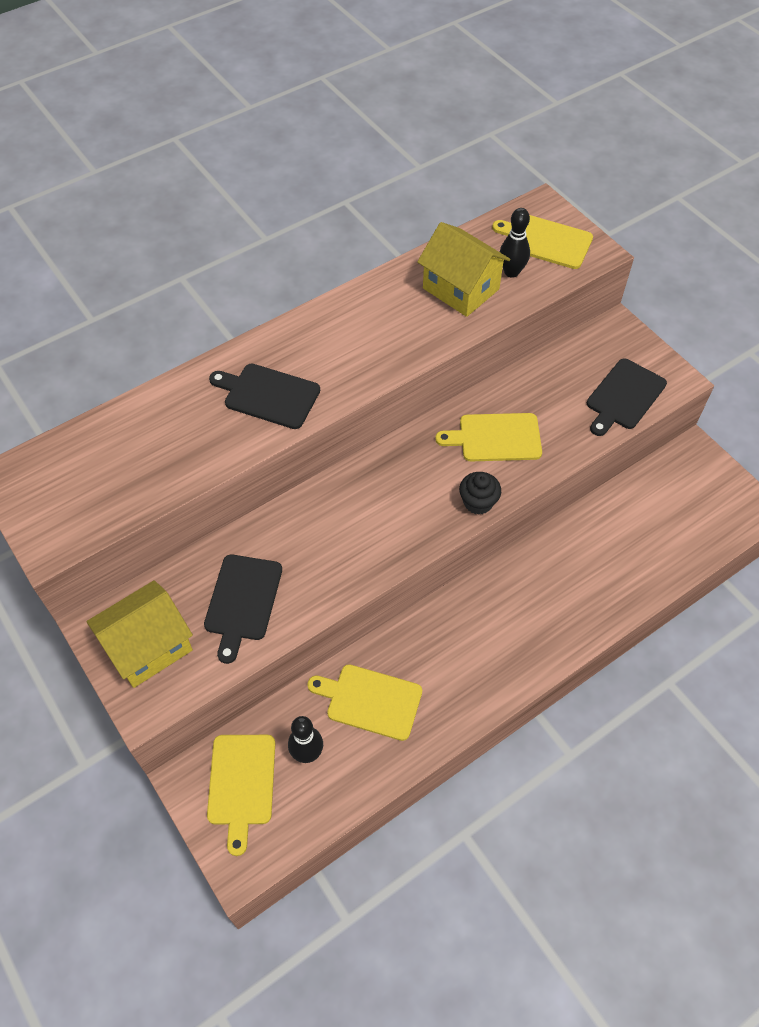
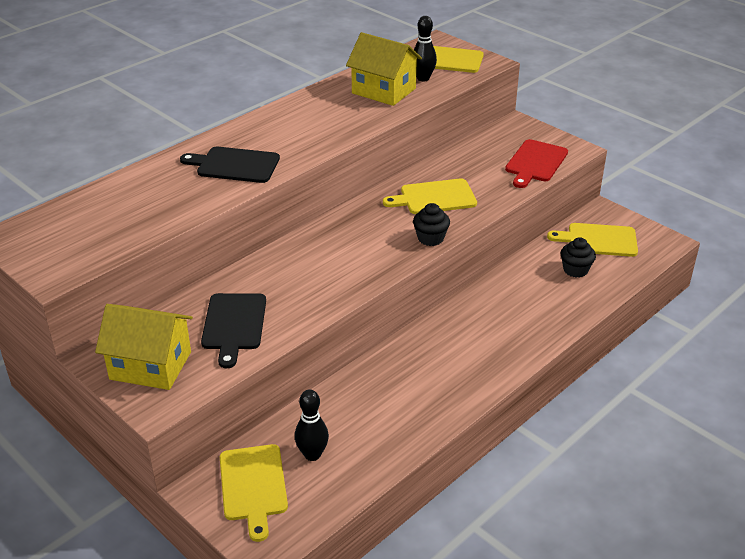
camera: 10 degrees left, 20 degrees down
yellow house [86,580,193,688] -> yellow house turned 60 degrees clockwise [95,304,193,390]
yellow cutting board [307,664,422,741] -> yellow cutting board moved to [547,223,638,257]
black cutting board [587,358,667,436] -> red cutting board [505,139,568,188]
none -> black cupcake [561,237,596,278]

